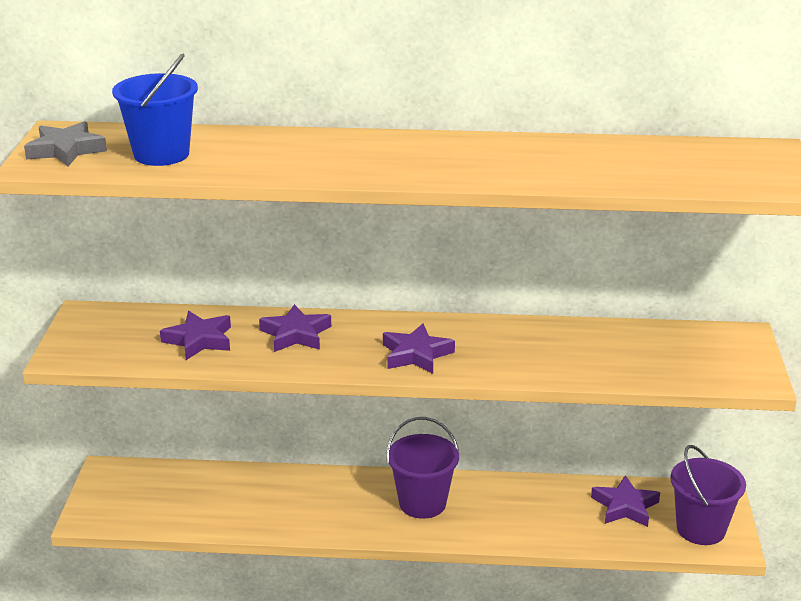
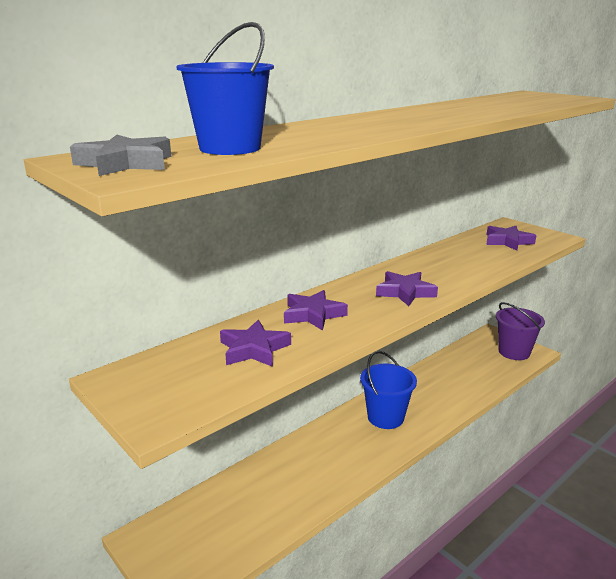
camera: 45 degrees left, 5 degrees down
purple bucket [386,417,459,519] -> blue bucket [360,351,417,429]
purple star [591,475,660,527] -> purple star moved to [486,226,536,251]

